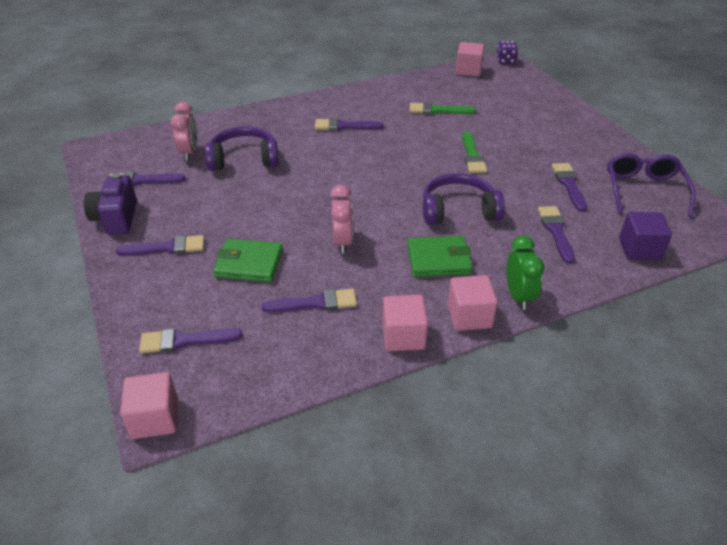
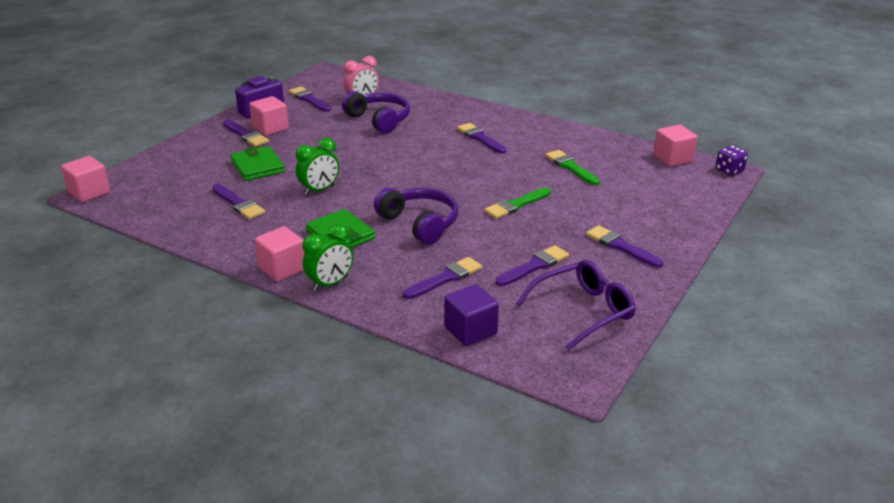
camera: 55 degrees right, 10 degrees down
purple brush [139,328,242,353] -> purple brush moved to [586,225,663,268]
pink clock [330,185,353,254] -> green clock [296,138,339,195]
pink cube [382,295,428,351] -> pink cube moved to [249,96,289,136]

